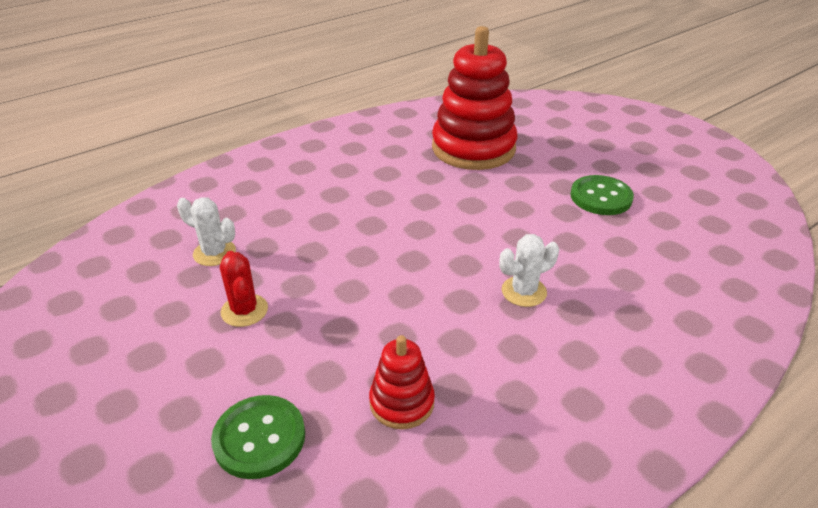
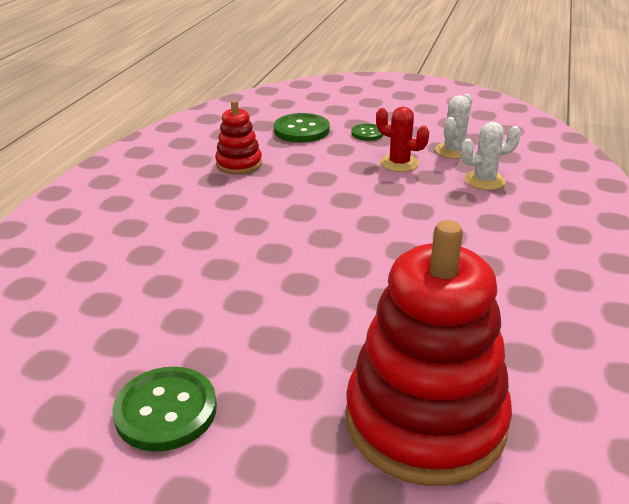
camera: 145 degrees right, 5 degrees down
white cactus [499,234,559,307] -> white cactus moved to [435,94,472,159]
none -> green button [351,123,383,141]

